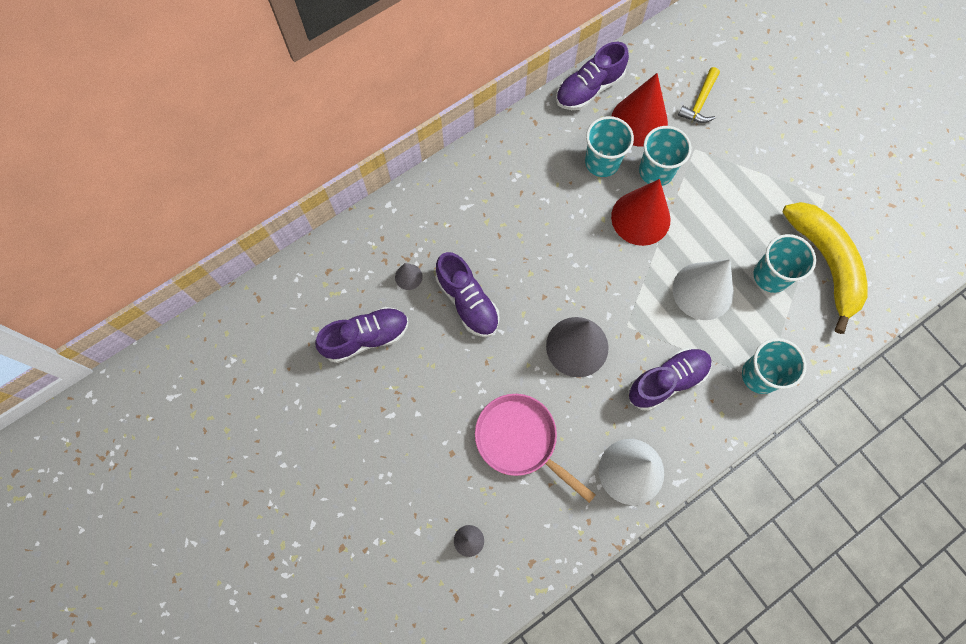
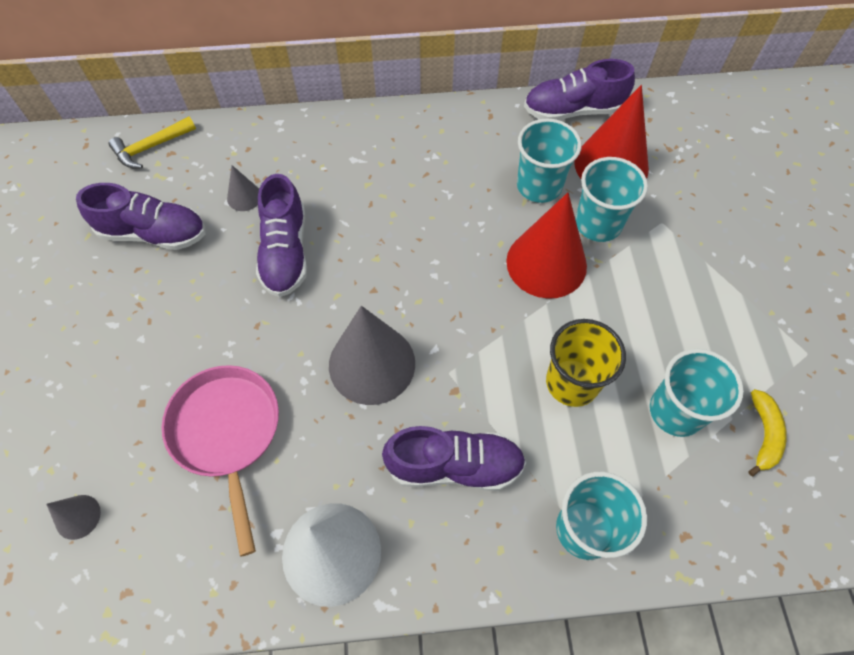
camera: 30 degrees right, 10 degrees down
white cone [672,259,734,320] -> yellow cup [546,319,626,407]
yellow hammer [678,67,720,123] -> yellow hammer moved to [109,117,196,168]
yellow banana [783,202,868,334] -> yellow banana [748,389,787,477], size x0.43

